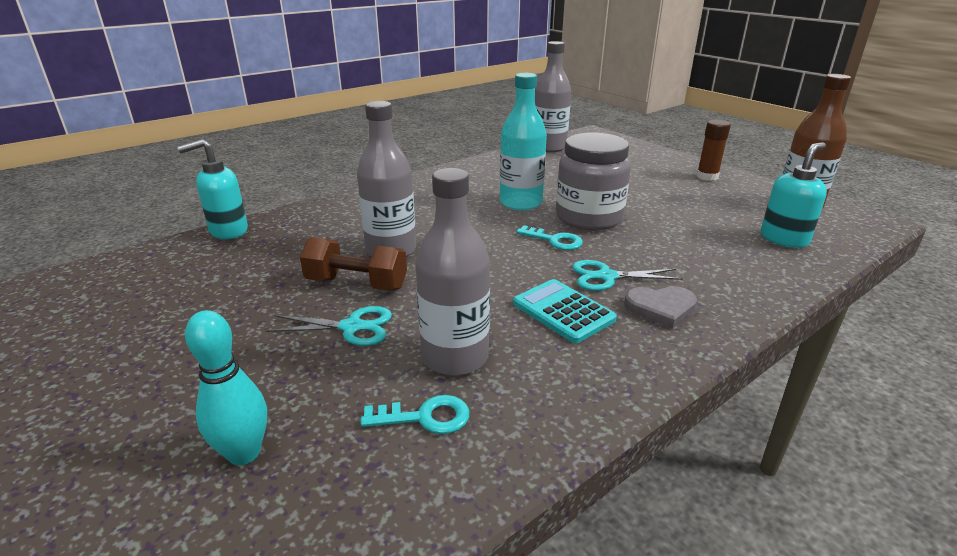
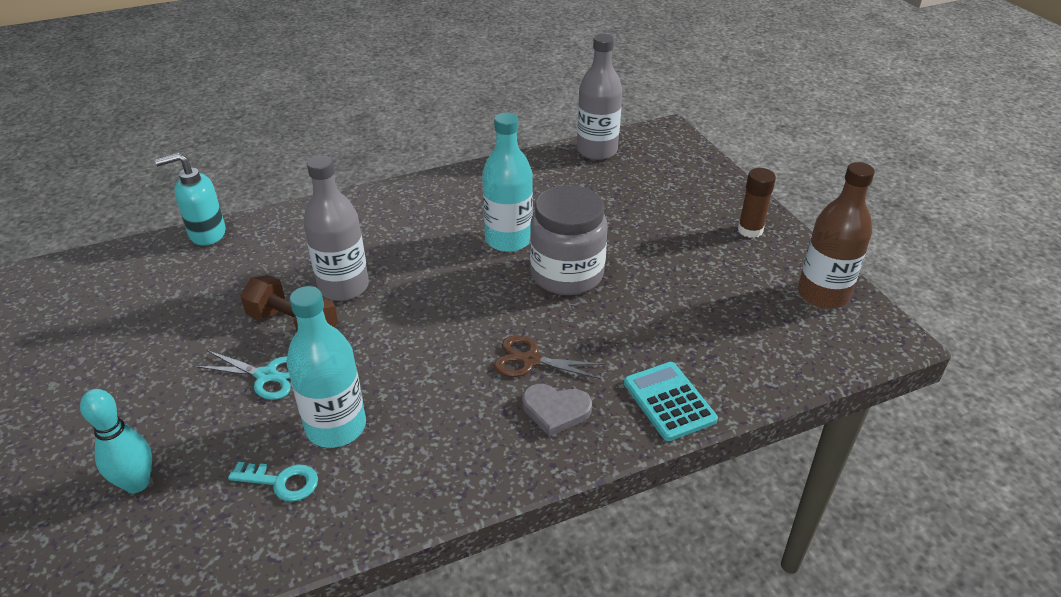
camera: 15 degrees right, 10 degrees up
grey bottle [416,168,490,376] -> turquoise bottle [287,286,366,448]
turquoise calculator [513,279,617,343] -> turquoise calculator moved to [624,362,718,441]
turquoise key [516,225,583,250] -> none
turquoise scissors [572,260,683,291] -> brown scissors [494,336,606,380]
turquoise soap dispenser [761,142,827,248] -> none

